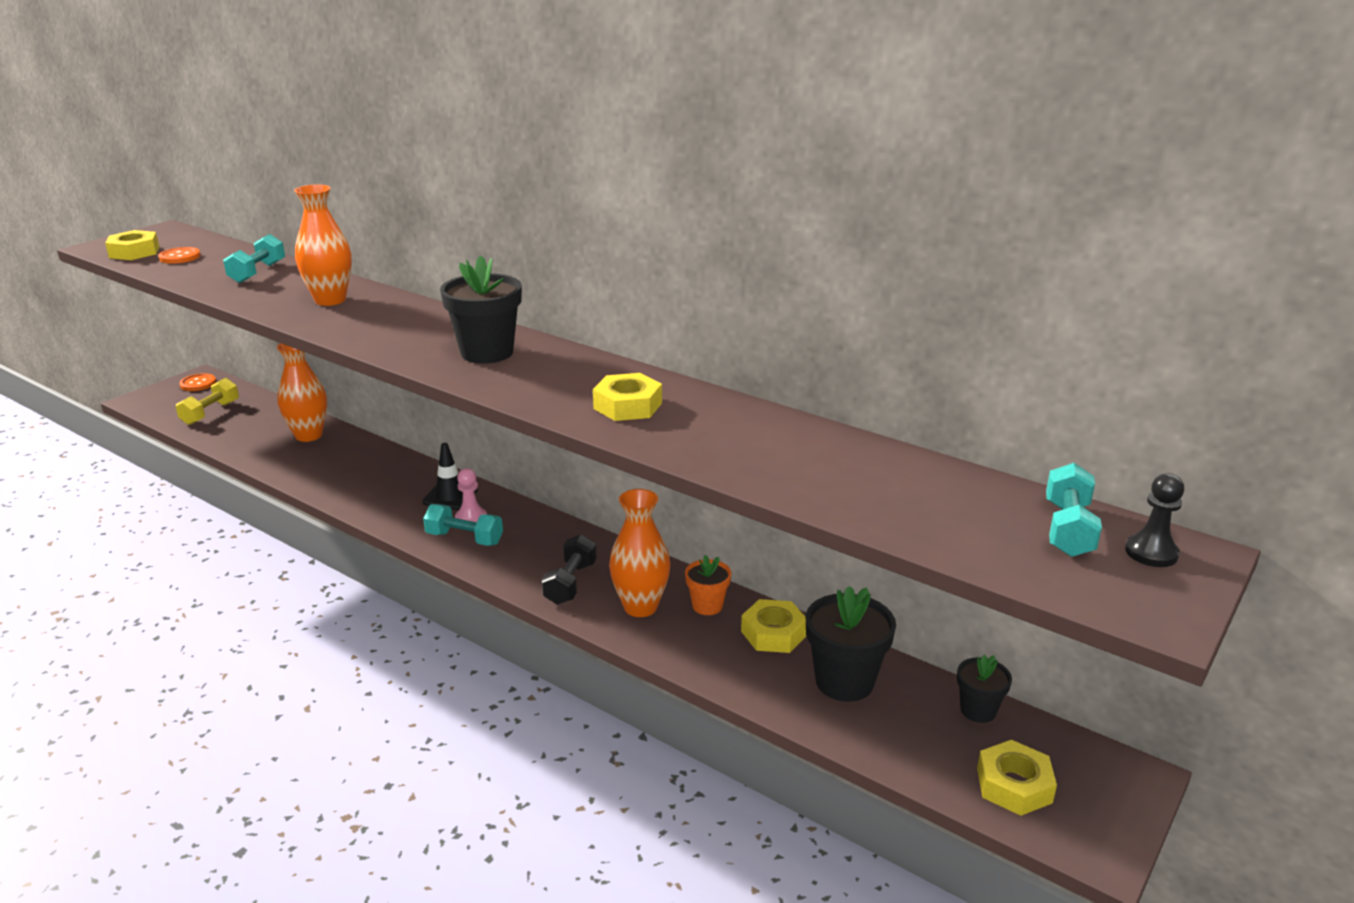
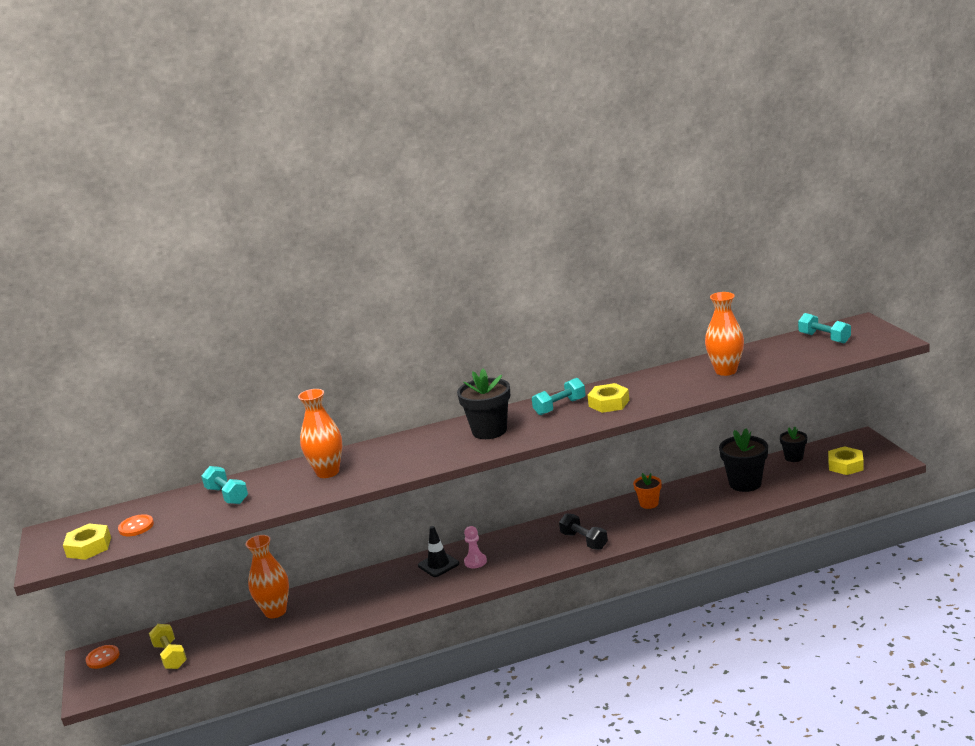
camera: 50 degrees left, 5 degrees down
turquoise dumbbell [423,504,503,546] -> turquoise dumbbell moved to [532,378,586,415]
orange vase [609,489,670,617] -> orange vase moved to [705,292,744,376]
yellow nut [741,599,806,653] -> none
black pawn [1125,473,1184,567] -> none

